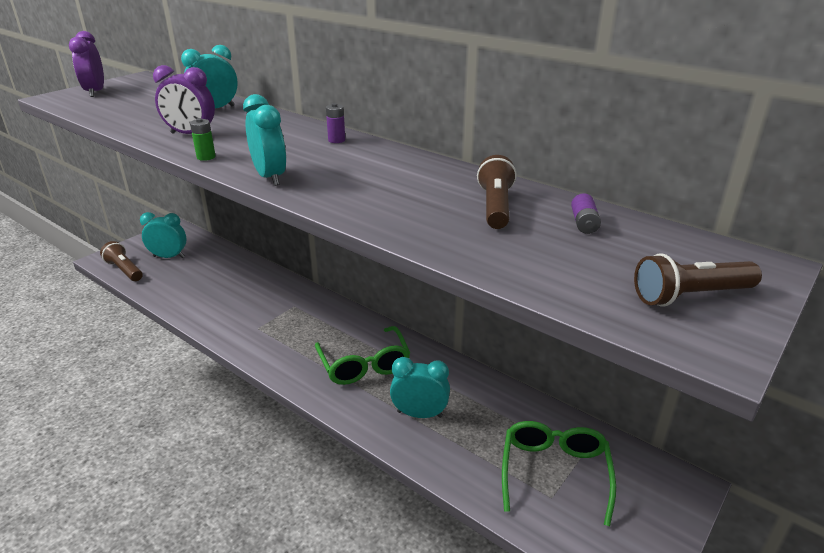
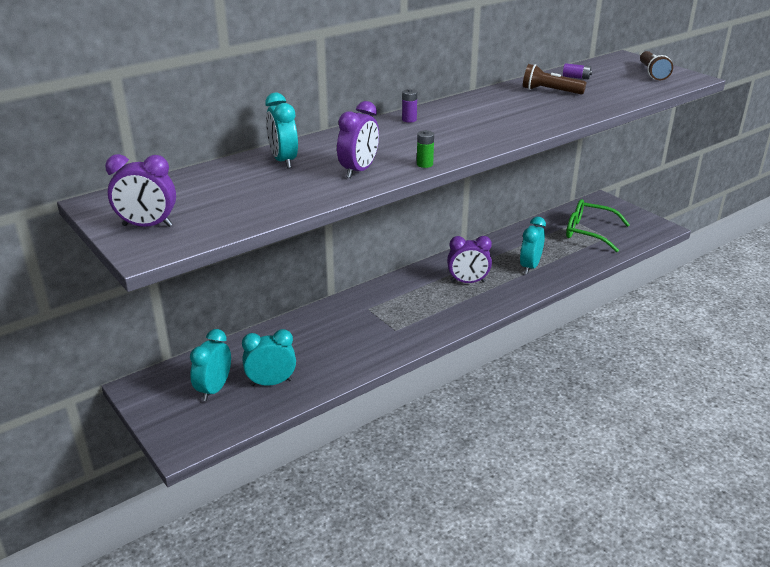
camera: 75 degrees left, 0 degrees up
brown flashlight [100,241,143,281] -> none
turquoise clock [243,94,286,186] -> turquoise clock moved to [242,329,296,386]
green glasses [315,326,410,385] -> purple clock [447,236,492,283]

